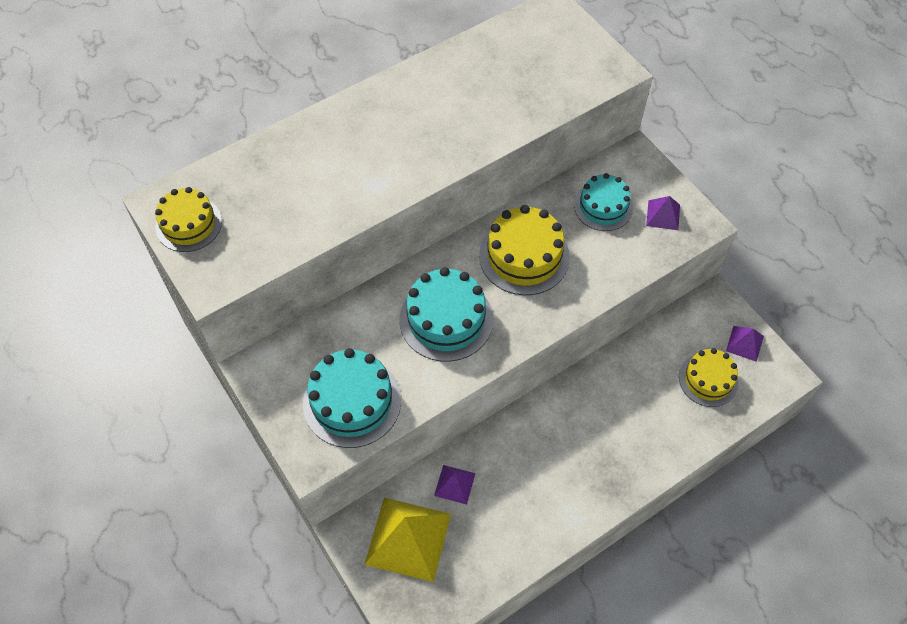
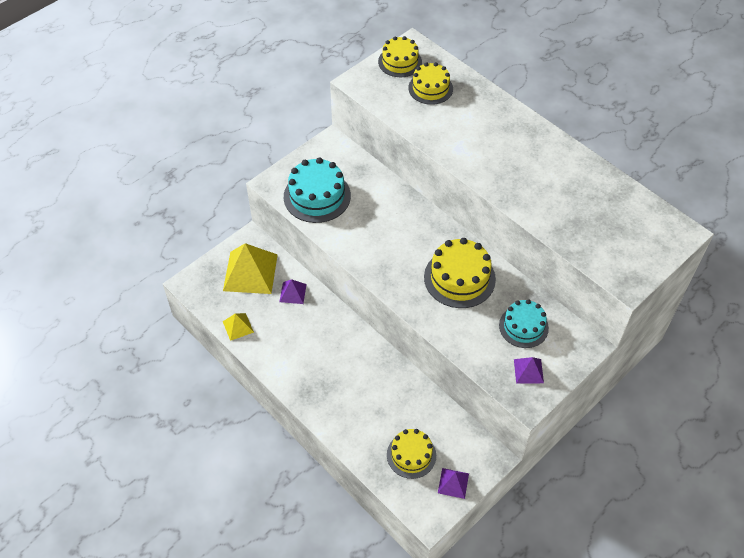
camera: 80 degrees right, 5 degrees down
turquoise cake [399,267,493,362] -> none
none -> yellow pyramid [223,313,254,341]
none -> yellow cake [408,62,453,105]

